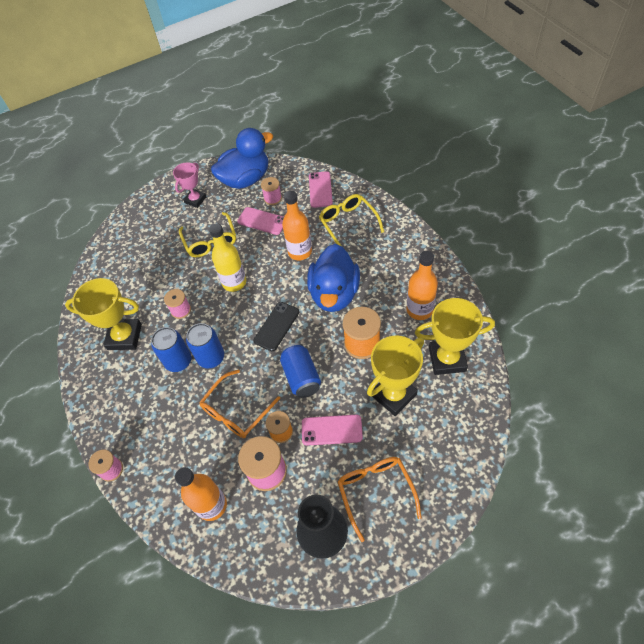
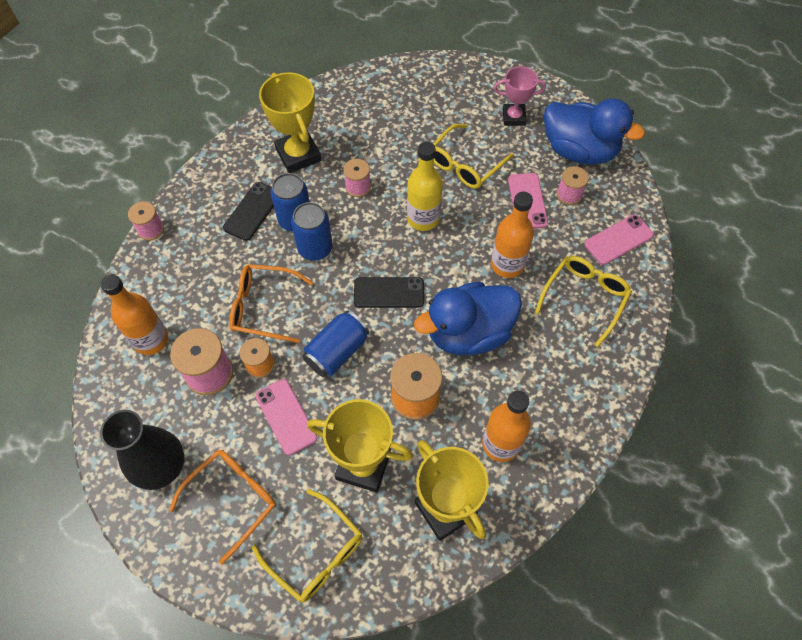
camera: 55 degrees right, 5 degrees up
none -> black phone [223,182,274,241]
none -> yellow glasses [252,489,363,602]

